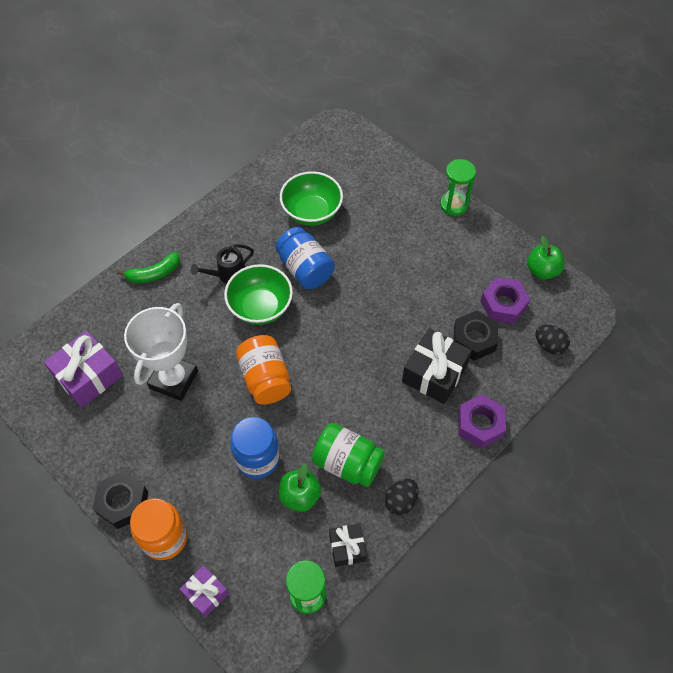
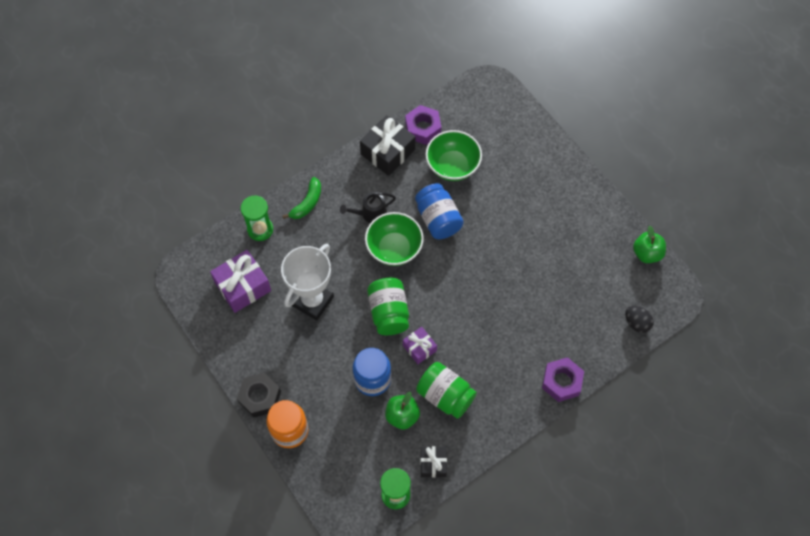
camera: 10 degrees right, 5 degrees up
green banana [117,252,180,283] -> green banana turned 45 degrees counterclockwise [282,177,321,219]
purple gift [180,565,229,617] -> purple gift moved to [403,327,437,364]
orange jar [236,335,291,405] -> green jar [367,278,409,335]
black egg [385,479,419,516] -> none
black gift [402,329,472,404] -> black gift moved to [360,115,415,176]
green hourglass [440,159,476,216] -> green hourglass moved to [241,195,273,241]
black nut [454,311,498,361] -> none
purple nut [480,277,530,324] -> purple nut moved to [405,105,442,145]

